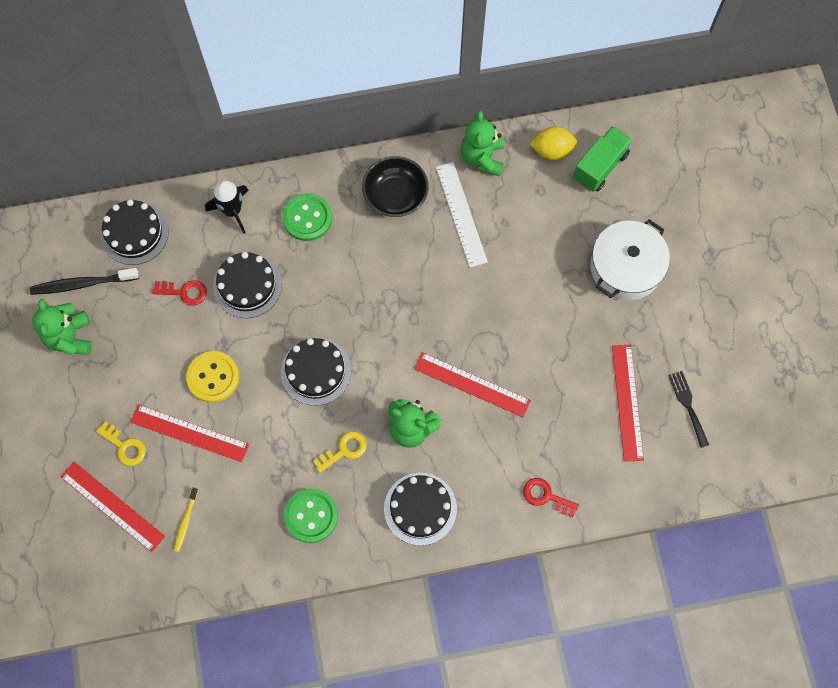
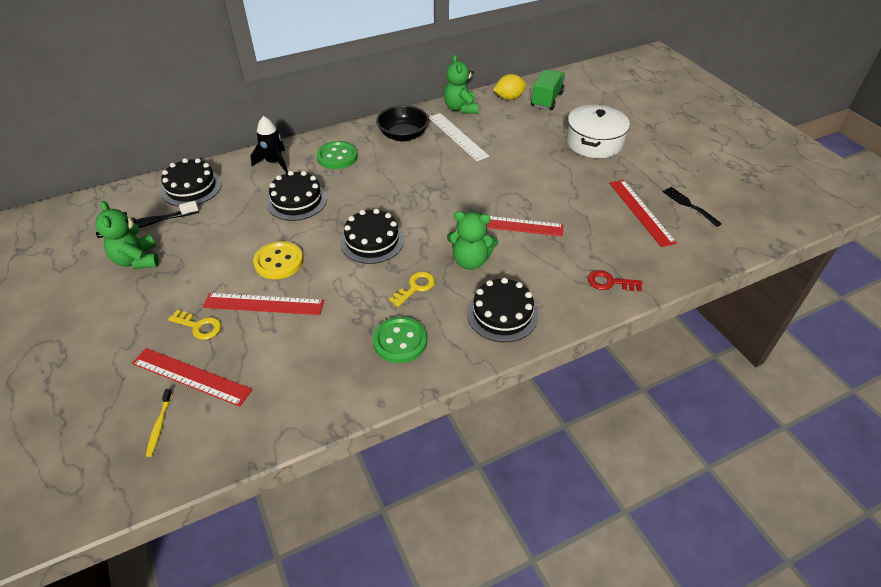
camera: 15 degrees left, 25 degrees down
red key [152,280,207,306] -> none
yellow toothbrush [174,488,198,552] -> yellow toothbrush moved to [146,389,172,457]

